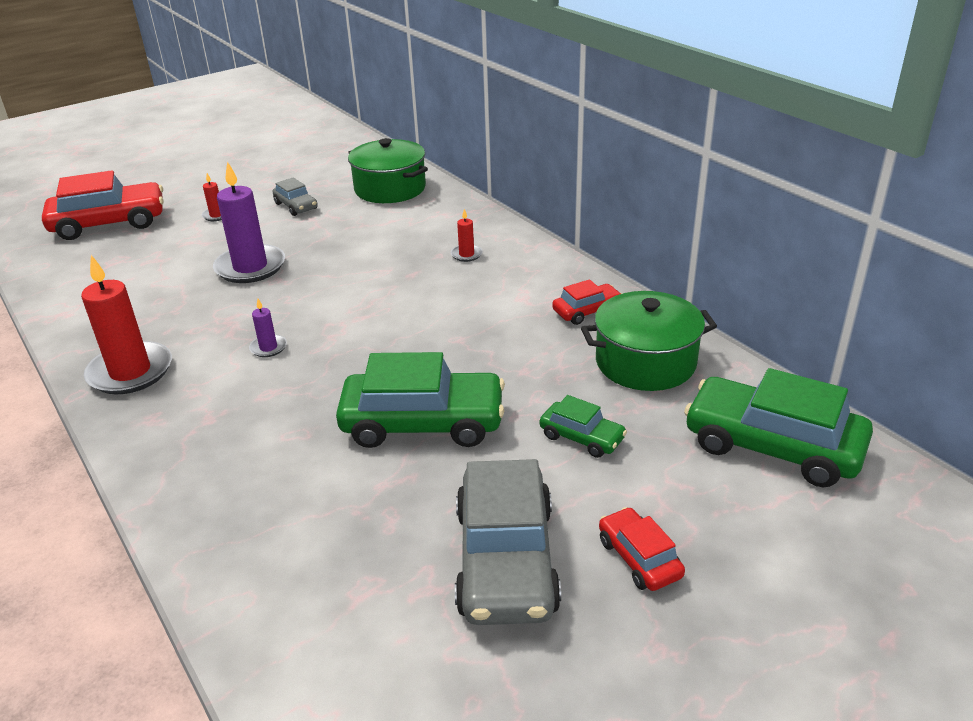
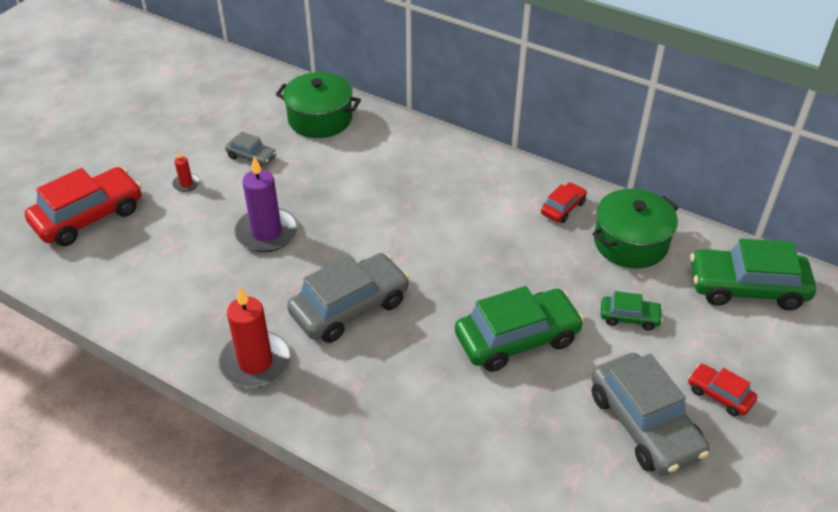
camera: 25 degrees left, 10 degrees up
purple candle [249,299,287,357] -> grey car [287,253,409,343]
red candle [451,209,483,262] -> none

